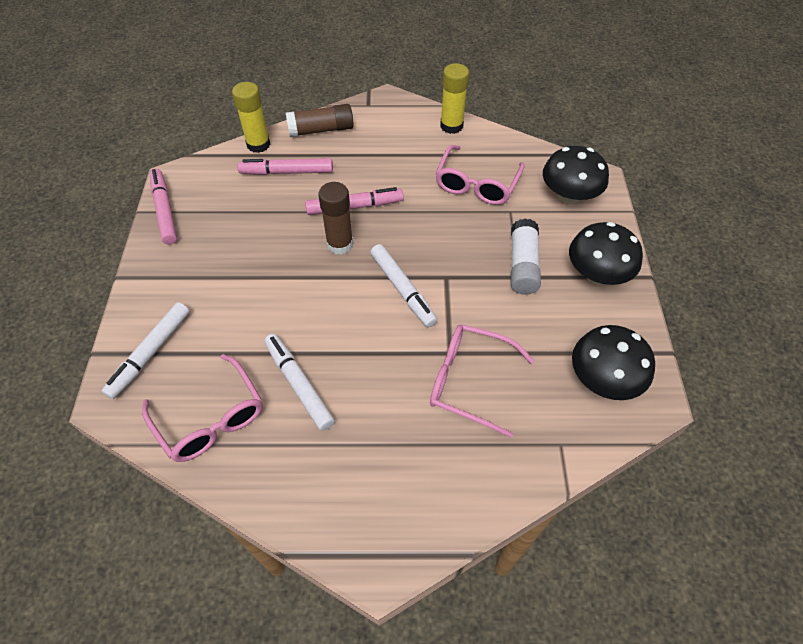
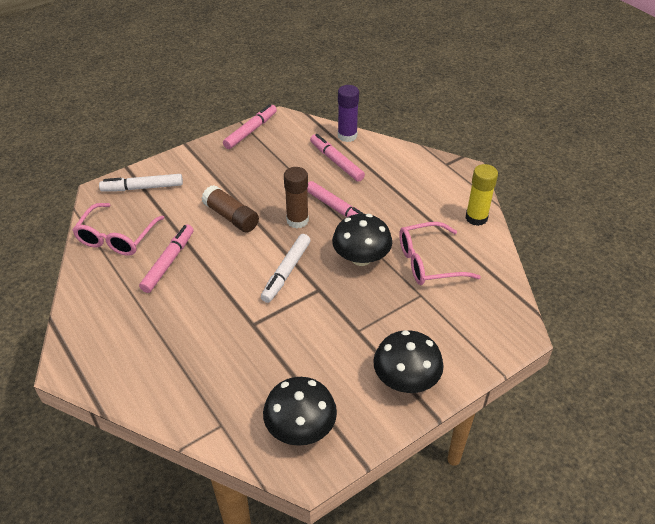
camera: 55 degrees right, 10 degrees down
yellow glue stick [232,82,270,153] -> purple glue stick [338,85,359,142]
white marker [265,334,335,431] -> pink marker [139,224,194,293]
brown glue stick [286,104,354,137] -> brown glue stick moved to [202,185,259,233]
pink glasses [430,324,534,438] -> none
white glue stick [511,218,541,295] -> none
black mushroom [543,146,609,204] -> black mushroom moved to [332,214,392,266]

